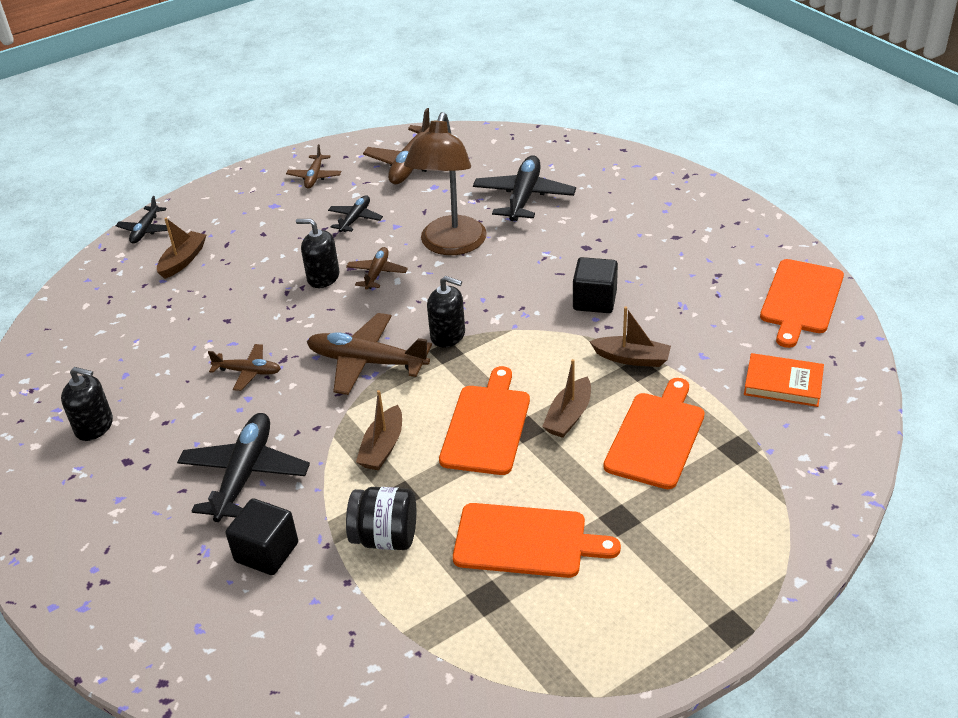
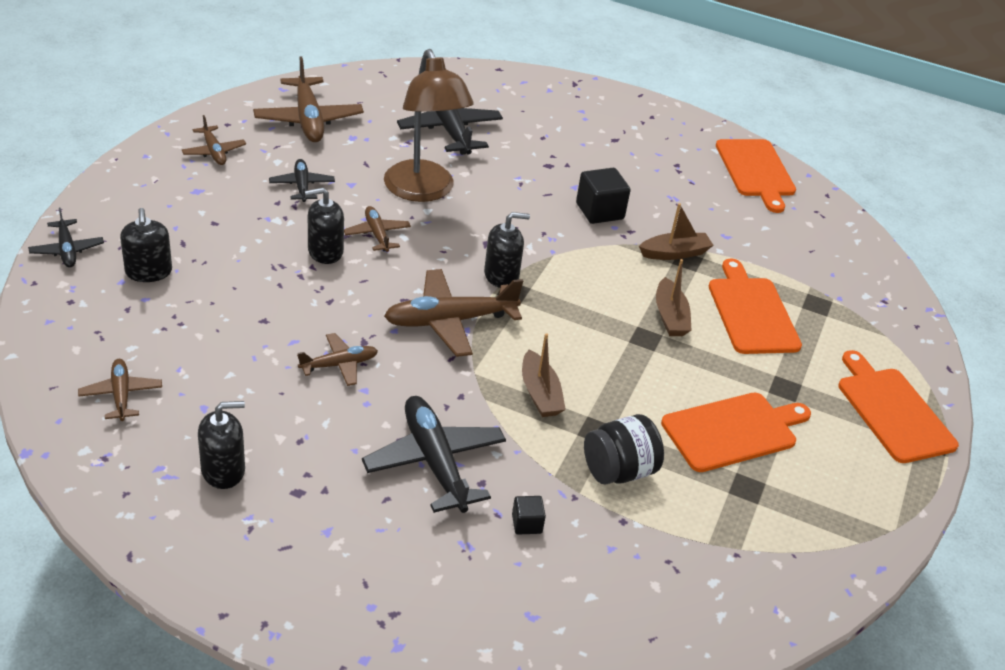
camera: 40 degrees left, 0 degrees up
brown boat [157,218,206,279] -> black soap dispenser [120,208,172,282]
black cube [225,498,298,575] -> black cube [512,496,546,535], size x0.54
orange cutting board [439,366,530,475] -> orange cutting board moved to [838,350,959,463]
orange book [744,353,824,407] -> none
none -> brown plane [78,359,162,421]

